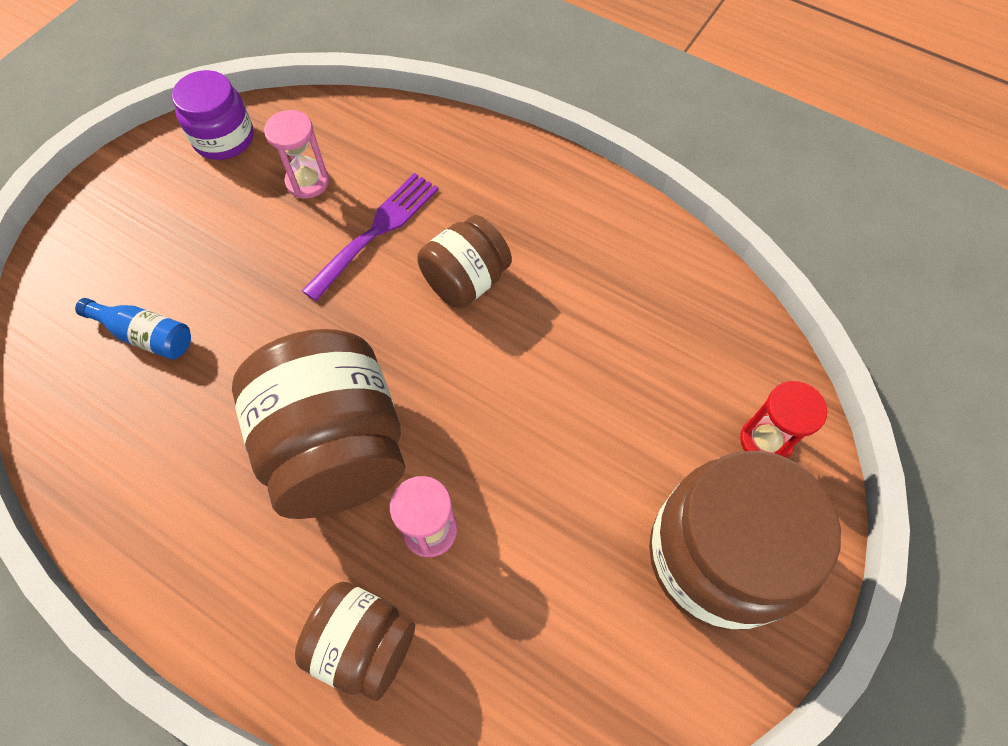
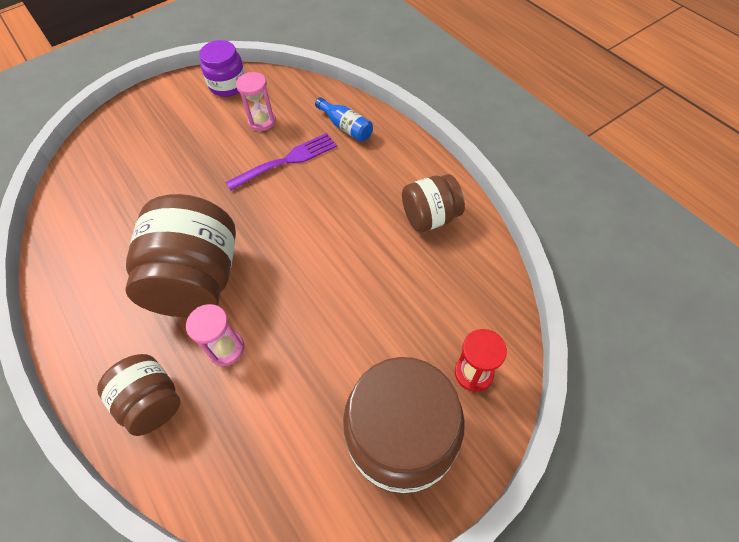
camera: 25 degrees right, 5 degrees down
blue bottle [75,298,191,359] -> blue bottle moved to [315,97,373,142]
brown jar [417,215,512,308] -> brown jar moved to [402,174,465,232]

